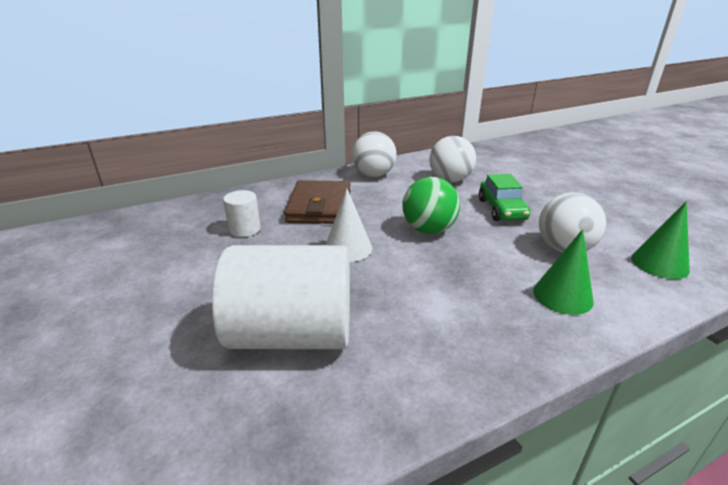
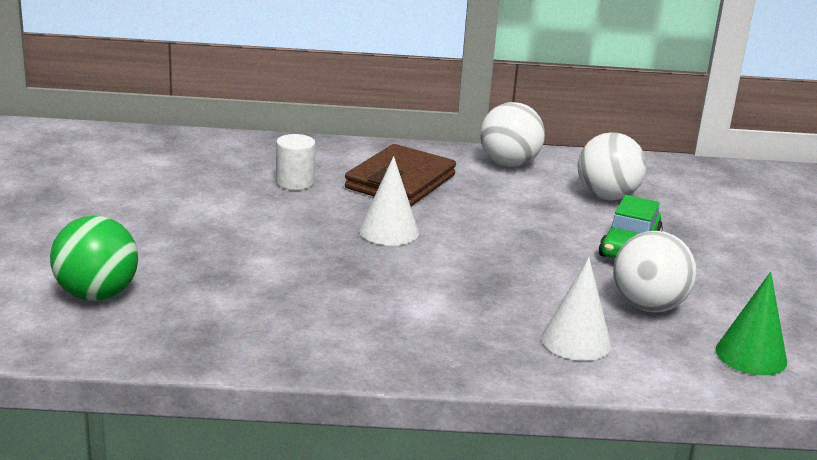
camera: 25 degrees right, 5 degrees down
white cylinder [212,245,350,349] -> none
green ball [402,177,460,234] -> green ball moved to [50,216,138,301]
green cone [533,229,594,315] -> white cone [541,257,611,361]

